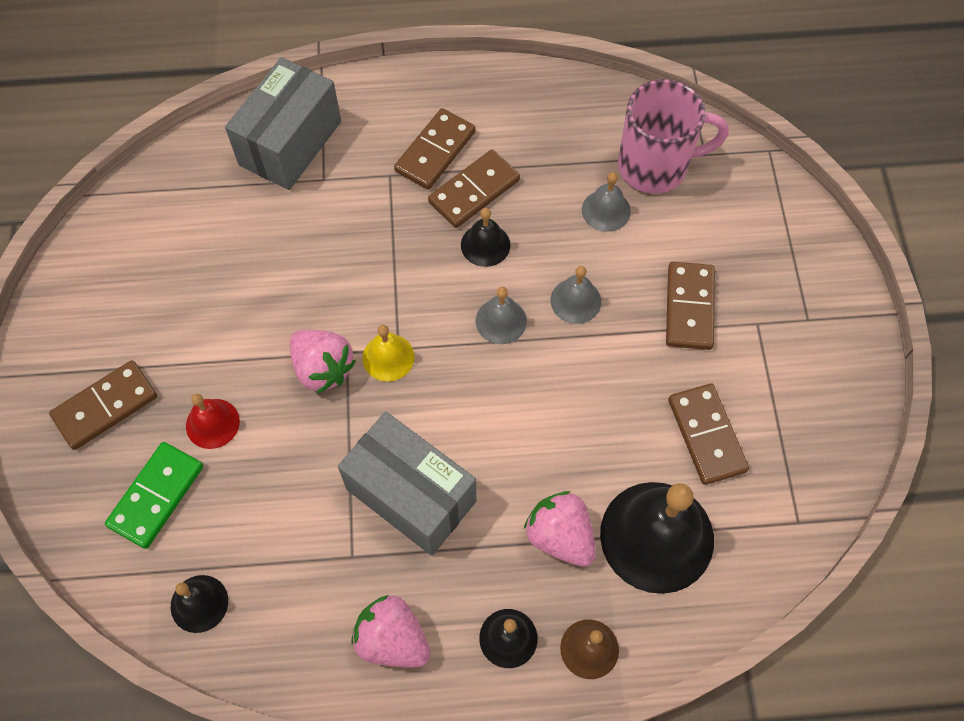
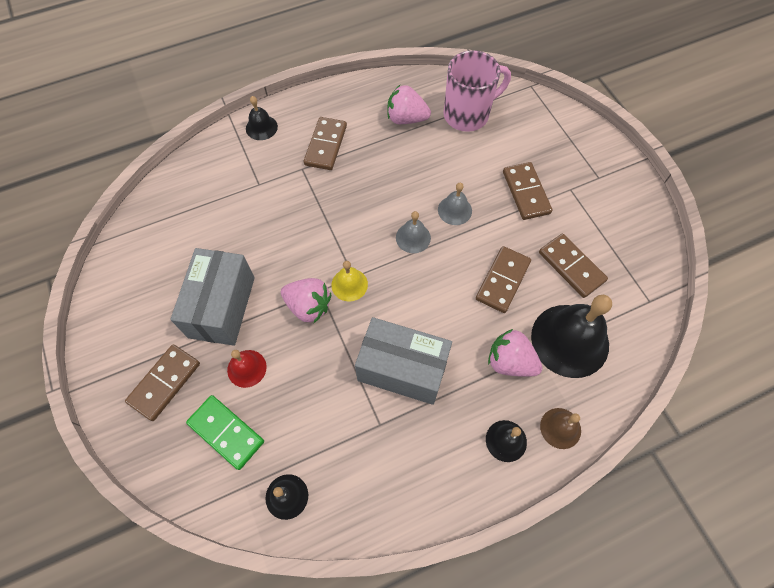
camera: 20 degrees left, 0 degrees up
green domino [105,442,203,549] -> green domino turned 60 degrees counterclockwise [186,395,264,470]
grey box [225,57,341,190] -> grey box moved to [170,248,255,346]
pink strawberry [351,595,431,668] -> pink strawberry moved to [387,85,431,124]
brown domino [428,150,520,228] -> brown domino moved to [476,246,531,313]
black bell [461,208,510,267] -> black bell moved to [246,96,278,140]
grey bell [582,172,631,232] -> none

